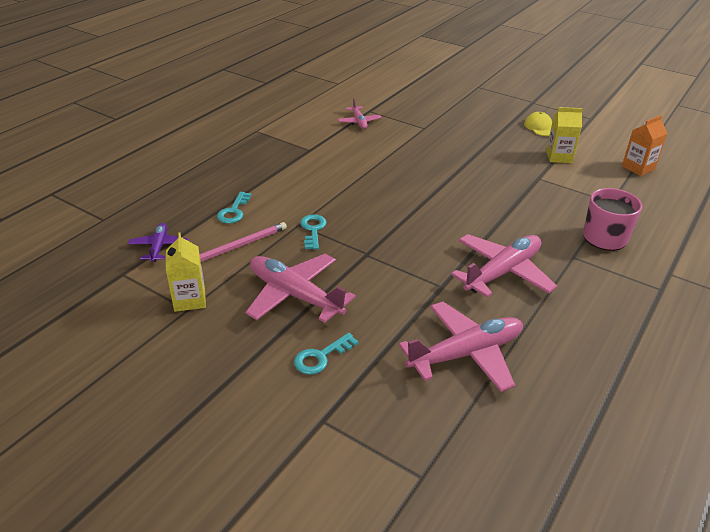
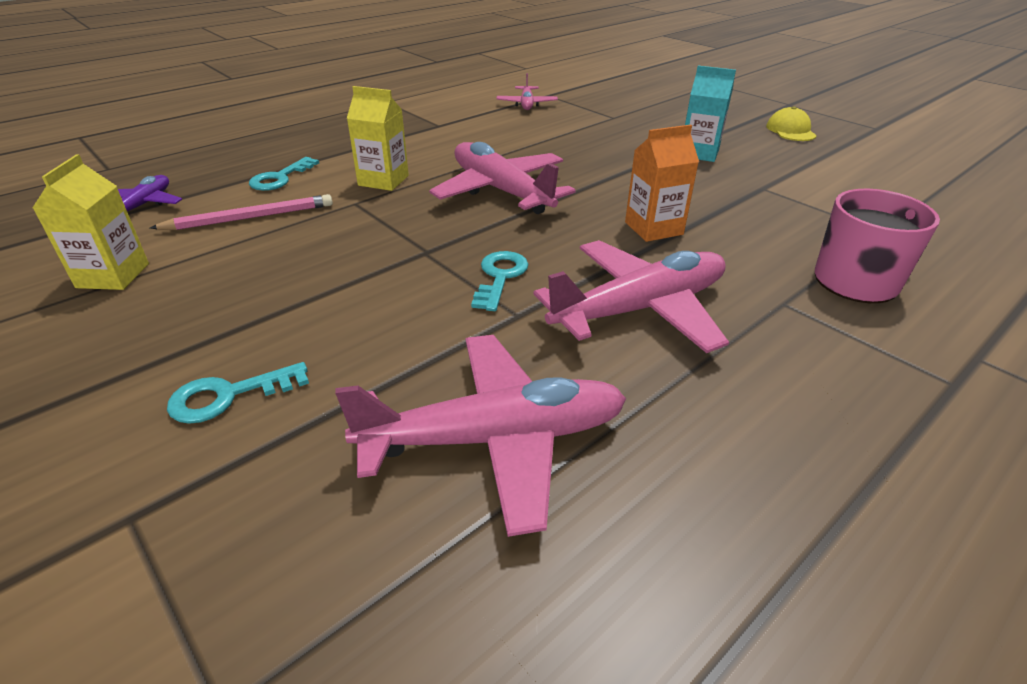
camera: 15 degrees right, 0 degrees up
pink plane [245,254,356,323] -> pink plane moved to [429,142,576,214]
turquoise key [300,214,327,250] -> turquoise key moved to [471,251,529,311]
yellow carton [546,107,583,163] -> yellow carton moved to [347,86,409,191]
orange carton [622,115,667,176] -> orange carton moved to [625,124,699,242]
none -> turquoise carton [685,66,736,162]

